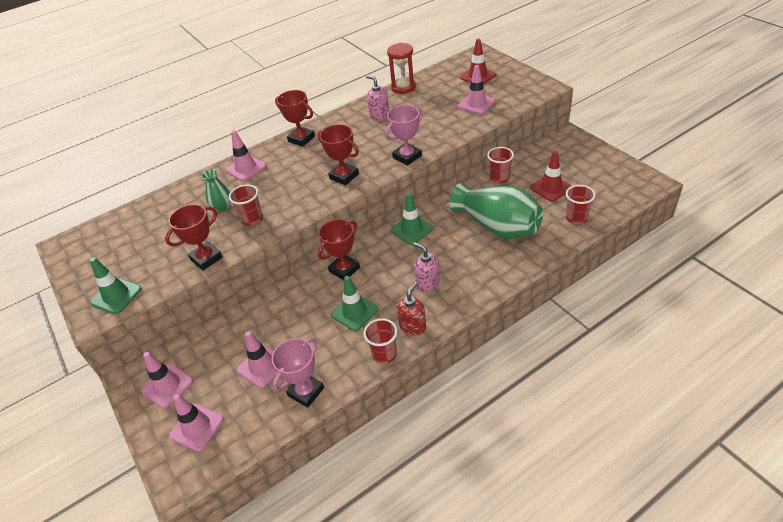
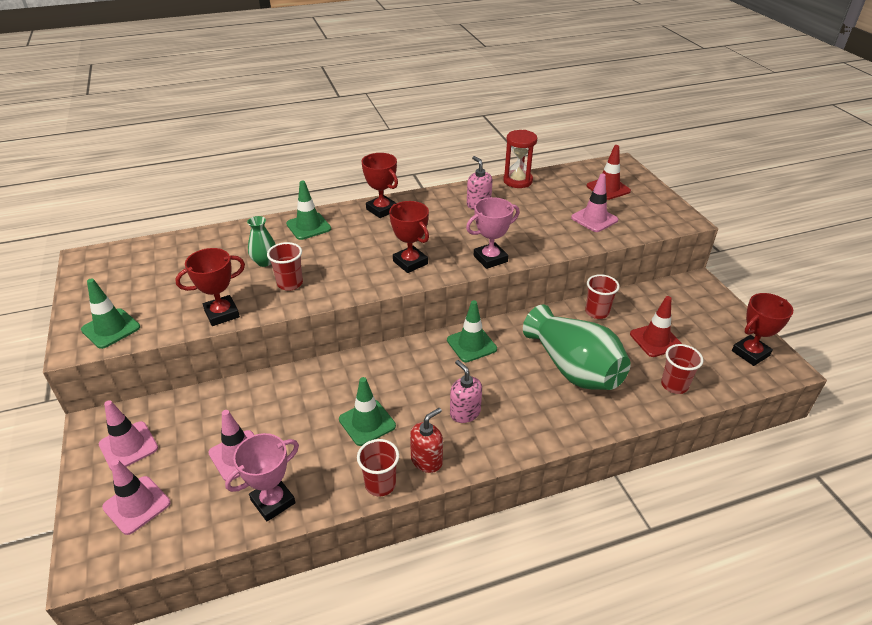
camera: 10 degrees right, 5 degrees down
pink traffic cone [225,130,266,181] -> green traffic cone [286,181,331,240]
red trophy [318,219,360,280] -> red trophy moved to [732,293,793,366]

